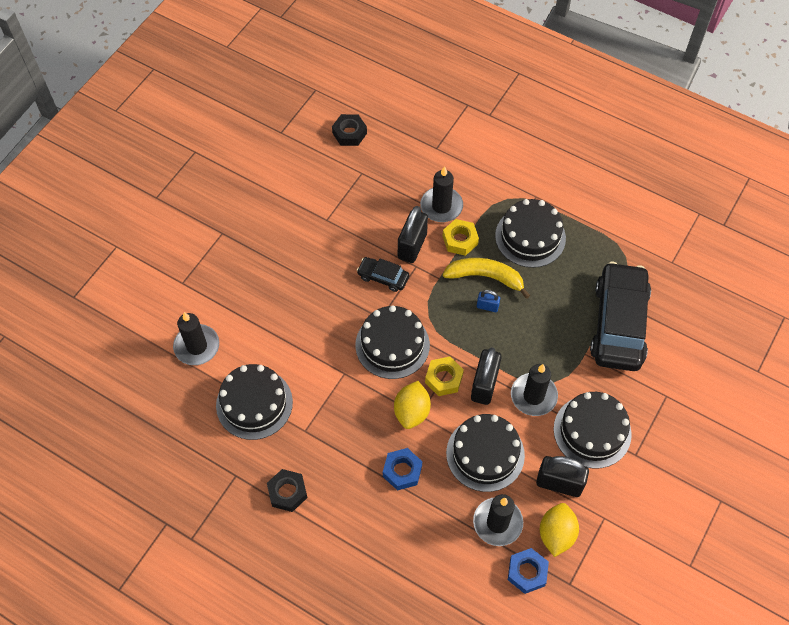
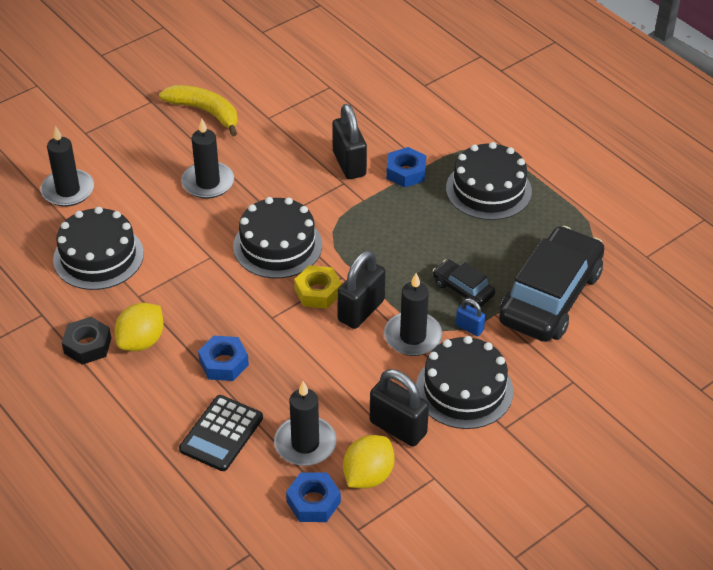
camera: 20 degrees right, 15 degrees down
black nut [332,114,367,146] -> none
black car [356,257,409,292] -> black car moved to [433,259,495,308]
yellow lemon [394,381,431,429] -> yellow lemon moved to [114,303,164,351]
black padlock [398,206,428,263] -> black padlock turned 60 degrees counterclockwise [332,104,367,179]
black candle [420,166,463,222] -> black candle moved to [181,119,234,199]
yellow nut [443,219,479,256] -> blue nut [386,147,426,188]
yellow banana [443,258,530,299] -> yellow banana moved to [159,85,238,137]
black cake [446,414,525,492] -> none
blue padlock [477,290,500,312] -> blue padlock moved to [456,298,485,336]
none -> black calculator [179,395,263,471]

